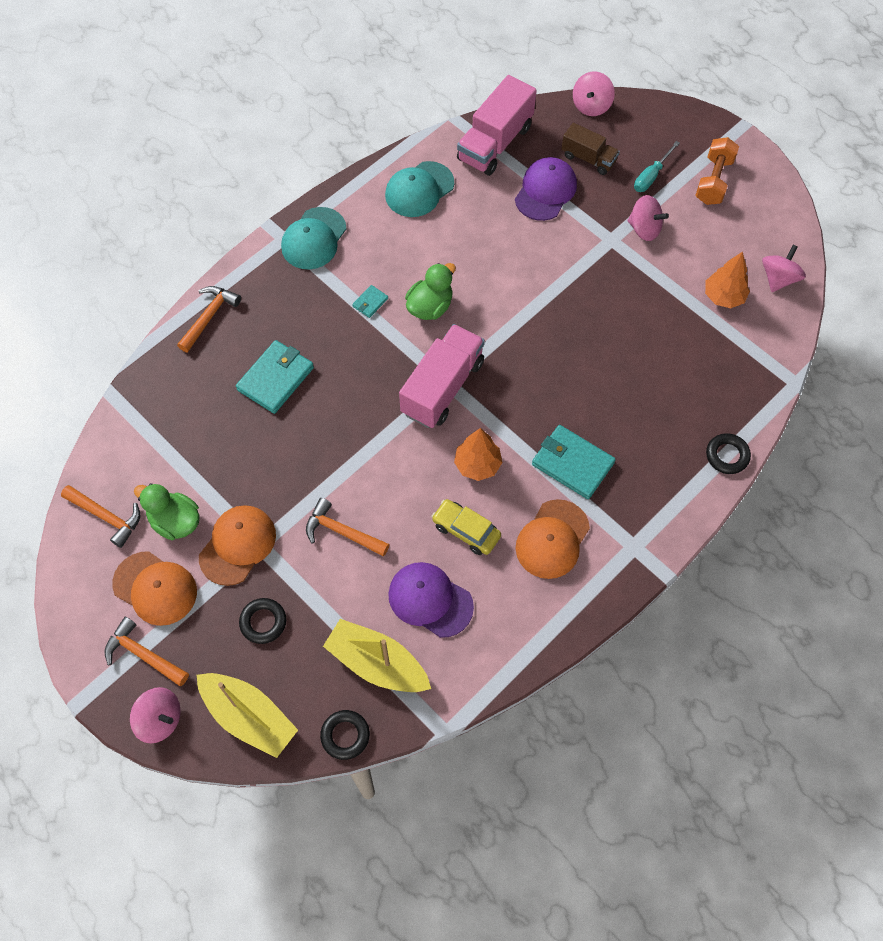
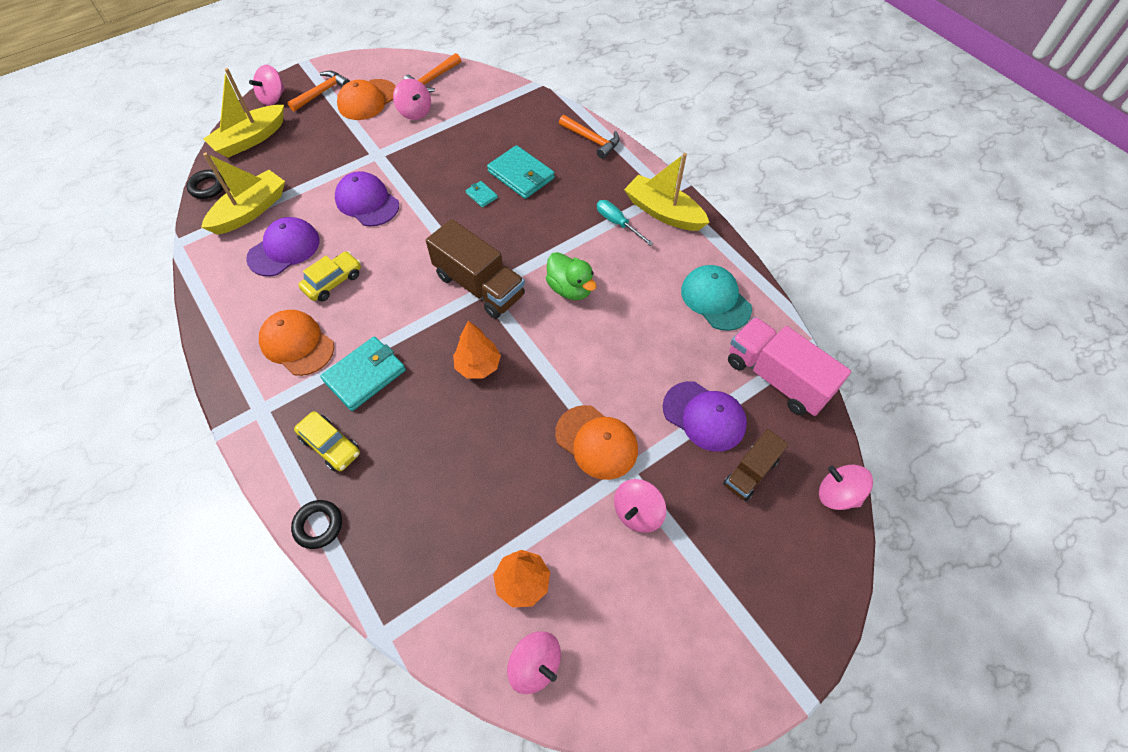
camera: 100 degrees right, 5 degrees down
green duck [134,483,200,540] -> pink spinning top [393,79,431,120]
orange cap [199,505,276,586] -> orange cap moved to [555,405,638,480]
black ring [239,598,286,644] -> none
turquoise cap [281,207,347,269] -> yellow boat [624,153,710,231]
orange hammer [306,498,390,556] -> purple cap [335,171,399,226]
turquoise wallet [352,285,388,318] -> turquoise wallet moved to [466,181,498,207]
pink truck [399,324,485,428] -> brown truck [426,219,525,319]
orange tree [454,428,502,481] -> orange tree moved to [453,321,501,379]
turquoise screwdriver [634,141,680,192] -> turquoise screwdriver moved to [597,200,654,246]
orange dumbbell [695,137,739,205] -> none
none -> yellow car [294,411,360,471]

